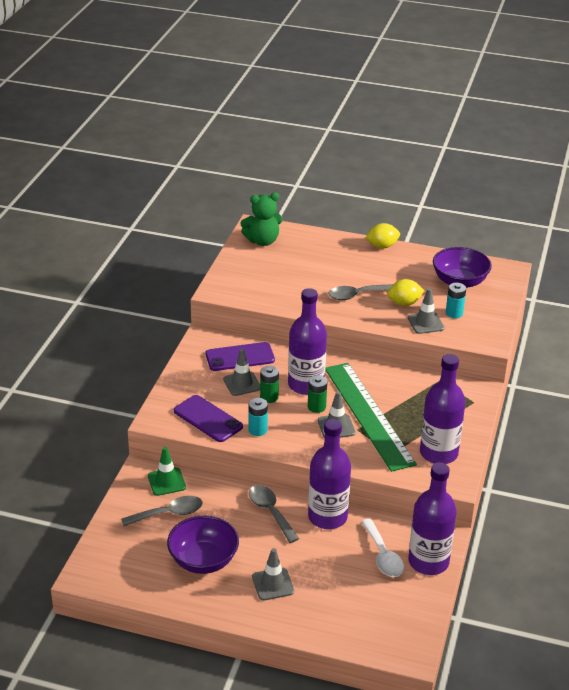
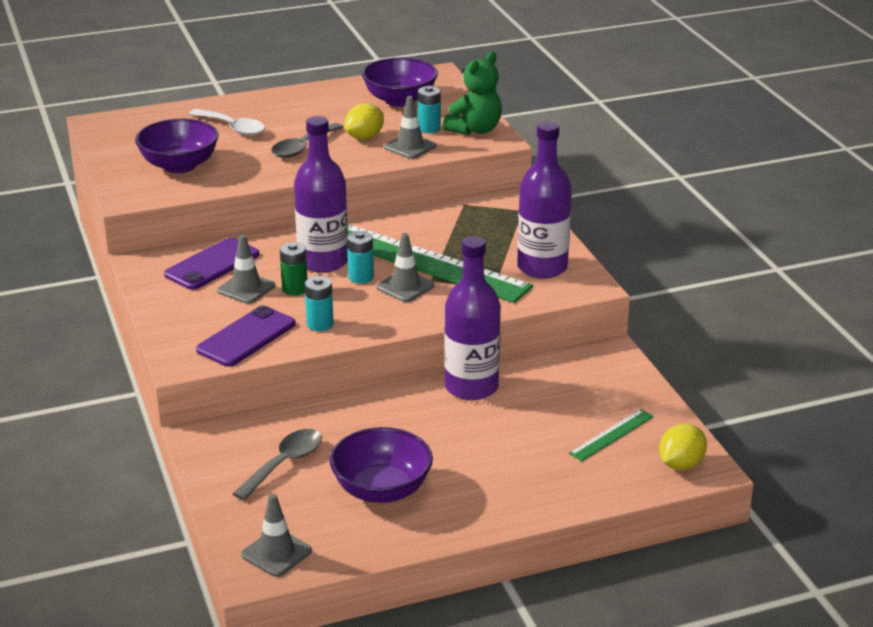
camera: 35 degrees left, 5 degrees down
green traffic cone [148,447,186,496] -> none
purple phone [174,395,243,442] -> purple phone turned 60 degrees counterclockwise [196,305,296,367]
green teddy bear [240,193,283,246] -> green teddy bear moved to [443,52,502,135]
grey spoon [249,485,299,543] -> none
grey traffic cone [252,548,294,601] -> grey traffic cone moved to [241,494,312,577]
green battery [308,375,327,413] -> turquoise battery [347,231,374,284]
white spoon [361,519,404,577] -> white spoon moved to [189,109,265,136]
yellow lemon [365,223,400,248] -> yellow lemon moved to [659,424,707,470]
purple bottle [408,462,457,575] -> none
none -> purple bowl [135,119,219,173]
none -> green ruler [569,409,654,461]

